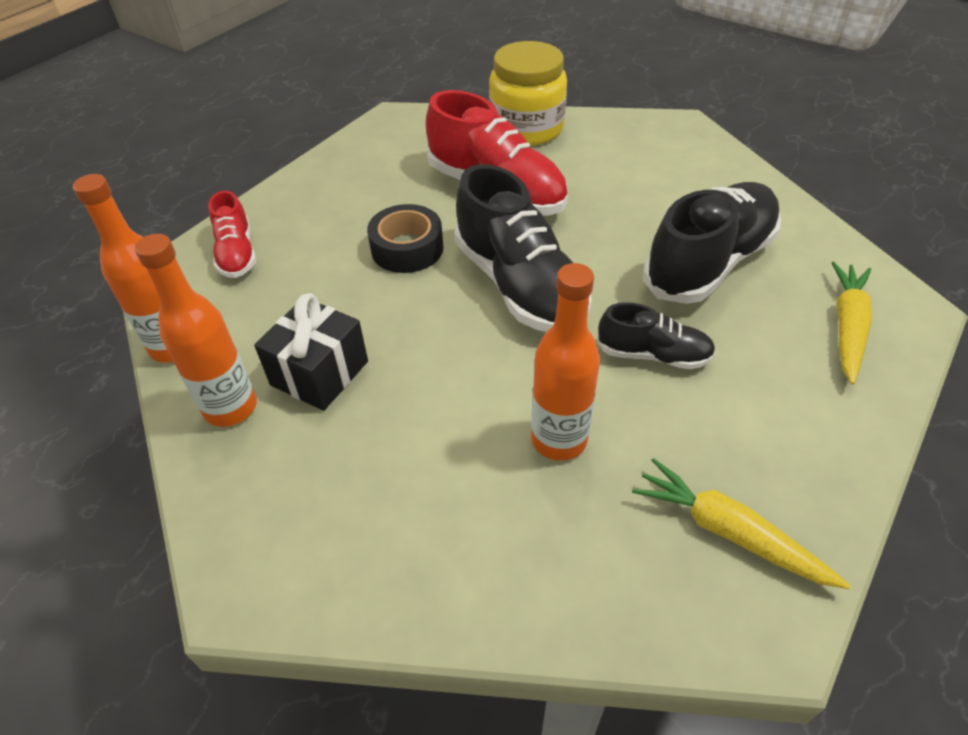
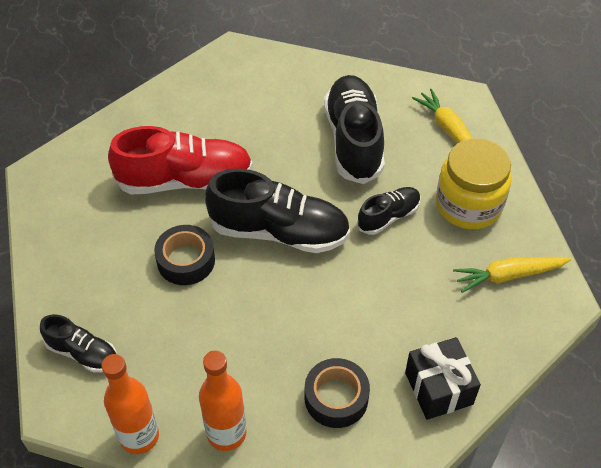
camera: 50 degrees left, 5 degrees up
red shoe [208,191,256,278] -> black shoe [40,314,117,373]
black gift [254,293,368,411] -> black gift moved to [405,337,481,420]
yellow jar [489,41,567,146] -> yellow jar moved to [436,138,512,229]
orange bottle [531,263,600,461] -> none
none -> black tape [305,358,370,428]

